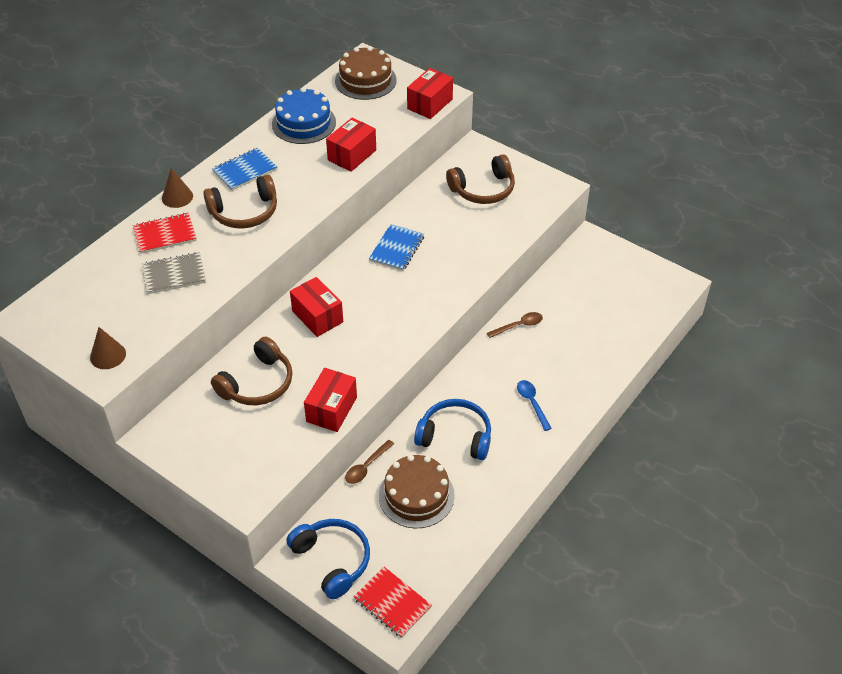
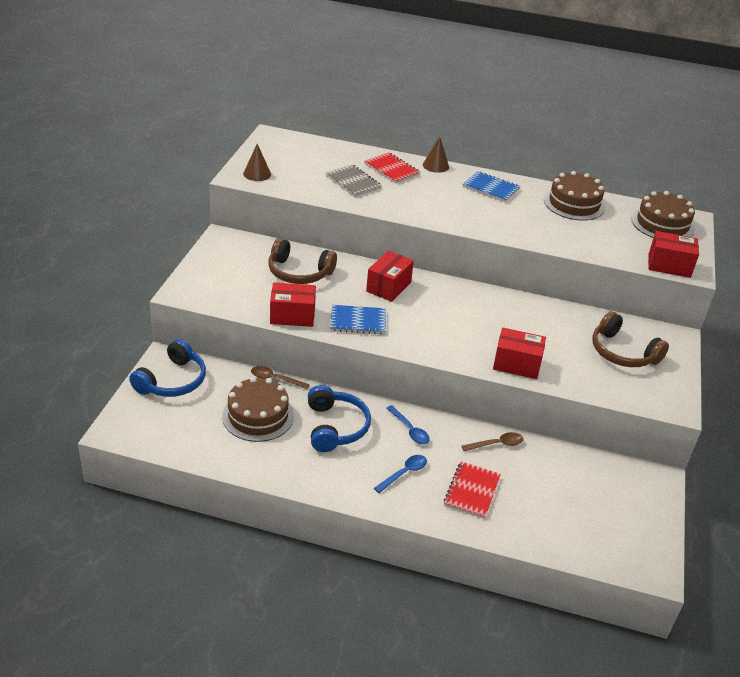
camera: 65 degrees right, 10 degrees down
brown headphones [203,175,277,229] -> none
blue cake [272,87,336,144] -> brown cake [544,171,605,220]
red box [326,118,376,172] -> red box moved to [493,328,546,379]
red notebook [353,567,432,638] -> red notebook moved to [444,461,501,519]
blue notebook [369,224,424,271] -> blue notebook moved to [330,305,386,335]
brown spoon [487,312,543,338] -> brown spoon turned 60 degrees counterclockwise [462,432,524,451]
none -> blue spoon [386,405,430,444]

